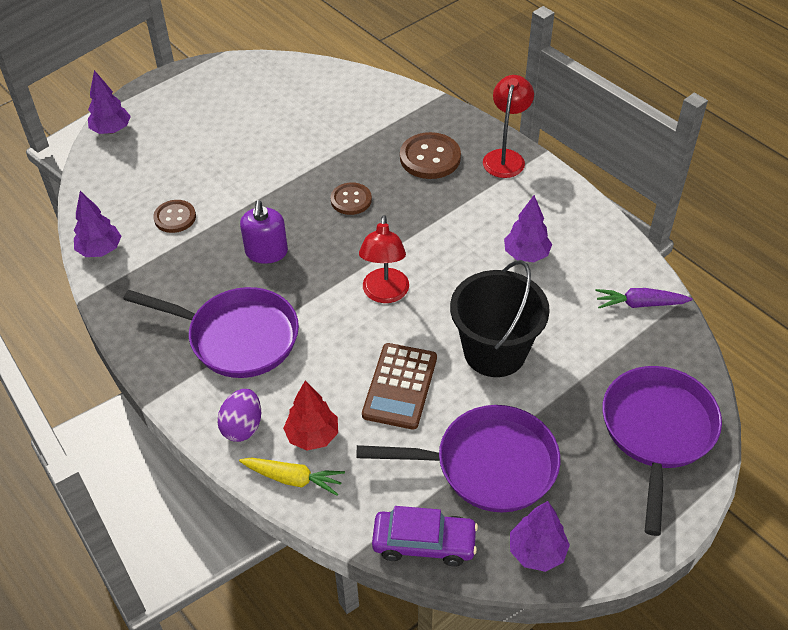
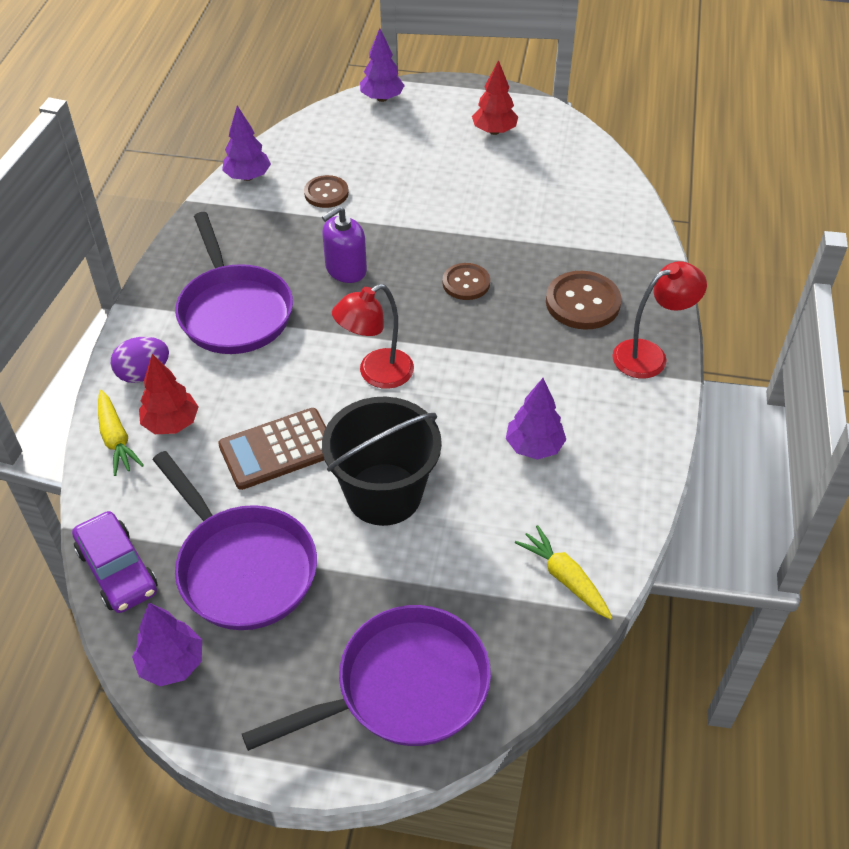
camera: 50 degrees right, 0 degrees up
purple carrot [595,288,692,308] -> yellow carrot [515,525,612,620]
none -> red tree [472,60,518,135]

